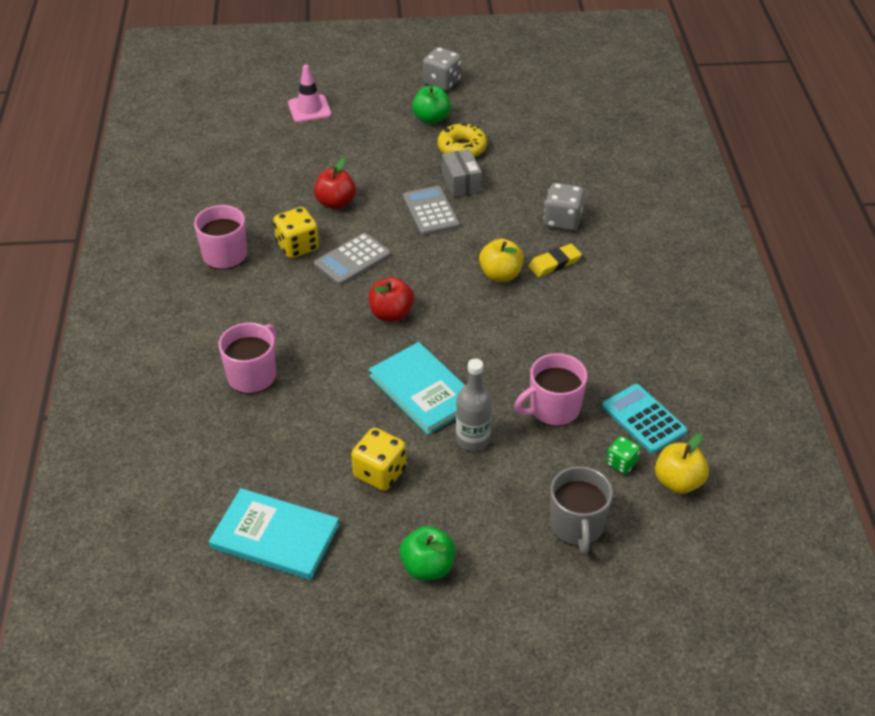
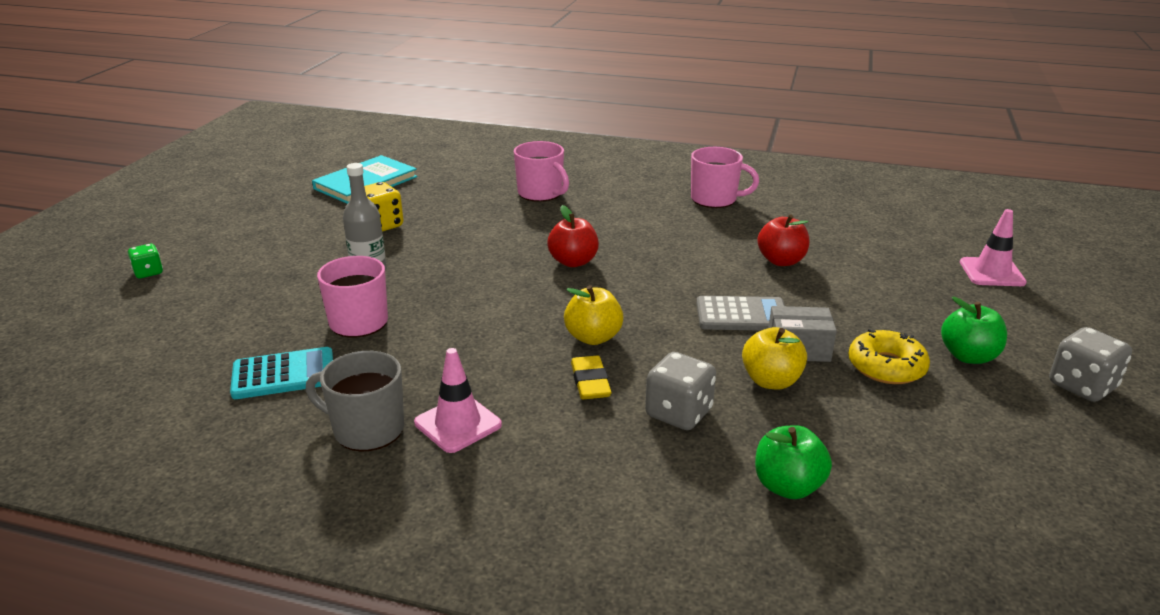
camera: 110 degrees right, 15 degrees down
yellow dice [273,207,319,258] -> none
grey calculator [314,233,391,285] -> none
turquoise book [369,342,465,435] -> none
green apple [400,526,456,581] -> green apple moved to [755,425,832,499]
grey mug [550,466,613,554] -> grey mug moved to [306,351,404,452]
green dice [606,436,640,474] -> green dice moved to [128,244,163,278]
yellow apple [655,434,709,494] -> yellow apple moved to [742,327,807,389]
none -> pink traffic cone [414,348,502,453]

